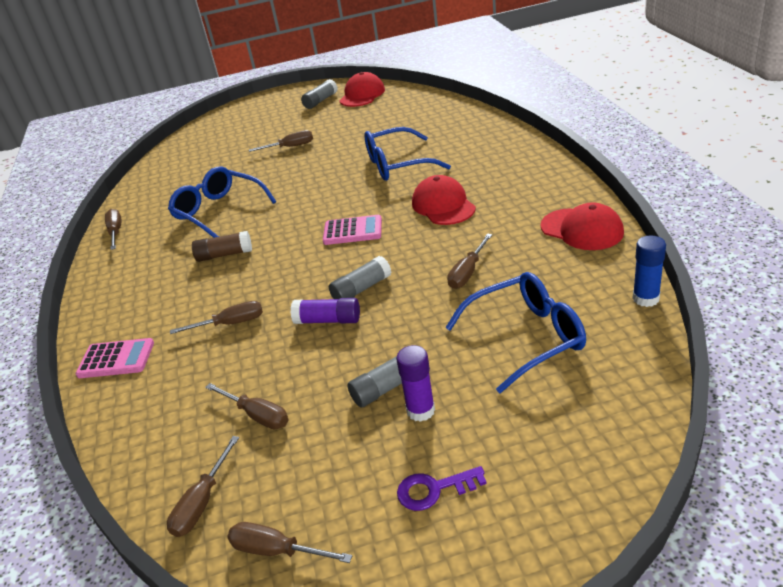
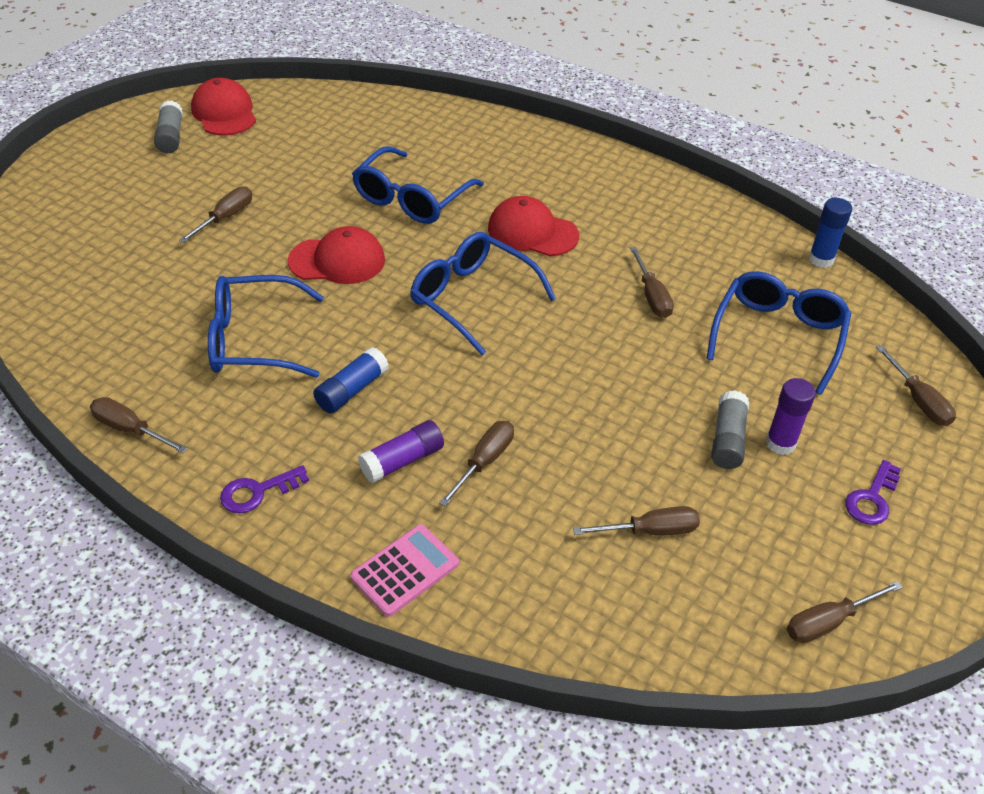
camera: 50 degrees left, 10 degrees up
brown screwdriver [167,436,239,537] -> brown screwdriver moved to [876,345,956,426]
brown glue stick [192,231,252,262] -> blue glue stick [313,347,389,413]
purple glue stick [290,298,360,324] -> purple glue stick moved to [358,420,444,483]
pink calculator [323,215,382,245] -> blue glasses [410,232,556,356]
grey glue stick [329,256,392,299] -> none
red cap [540,202,624,250] -> red cap moved to [288,226,385,284]
none -> purple key [220,465,309,513]

